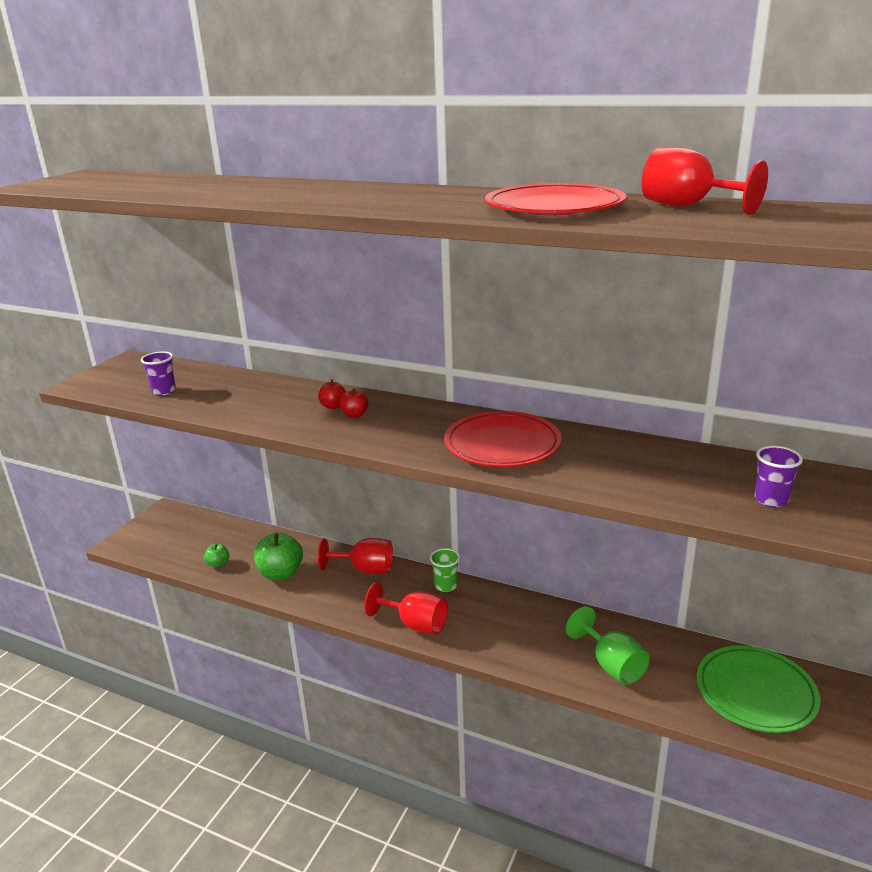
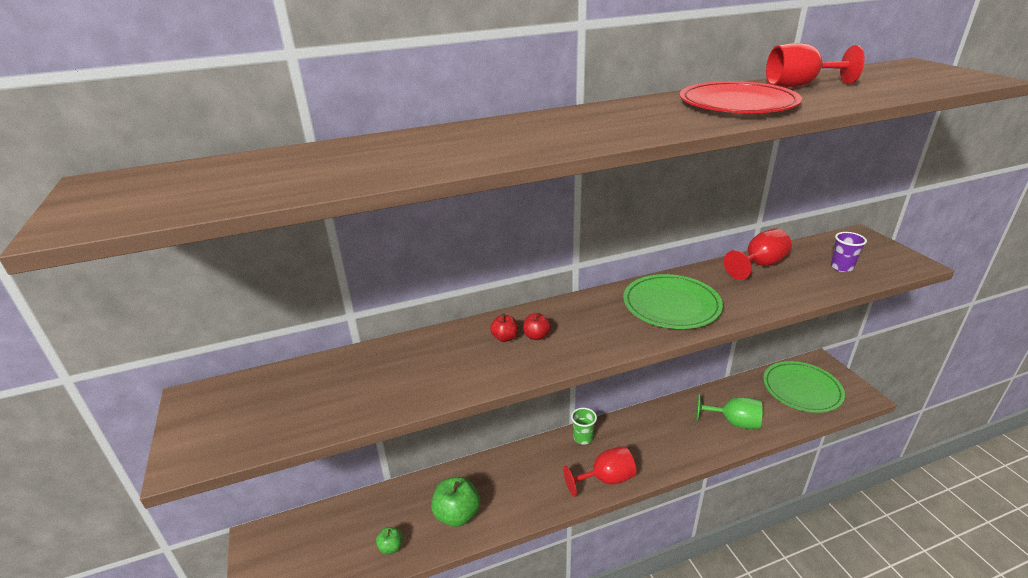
camera: 45 degrees left, 5 degrees up
purple cup [141,351,176,395] -> none
red goblet [318,538,393,574] -> red goblet moved to [724,228,792,280]
red plate [444,411,562,467] -> green plate [623,274,723,329]

